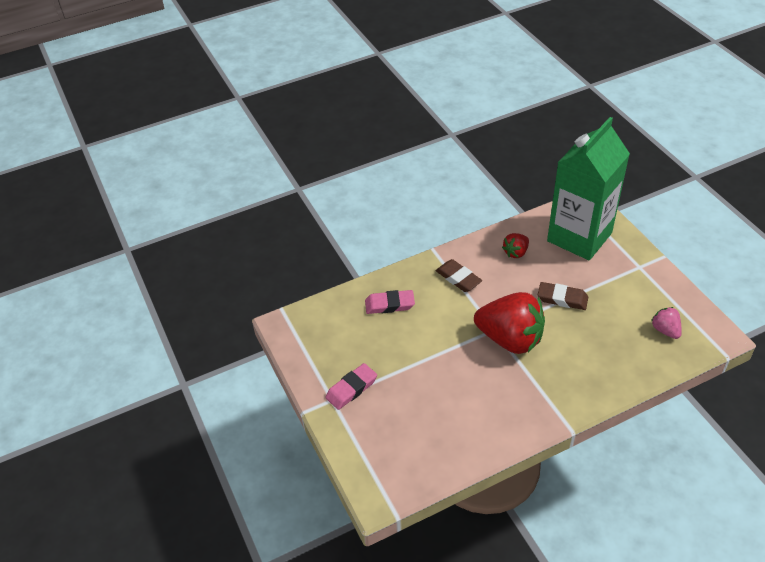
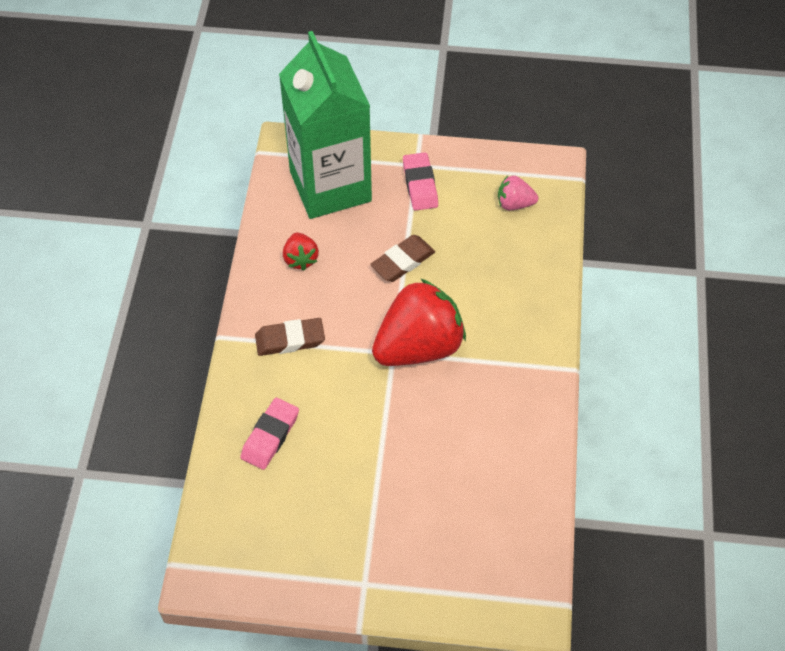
camera: 60 degrees left, 10 degrees up
pink eraser [325,363,377,410] -> pink eraser moved to [403,152,438,211]

